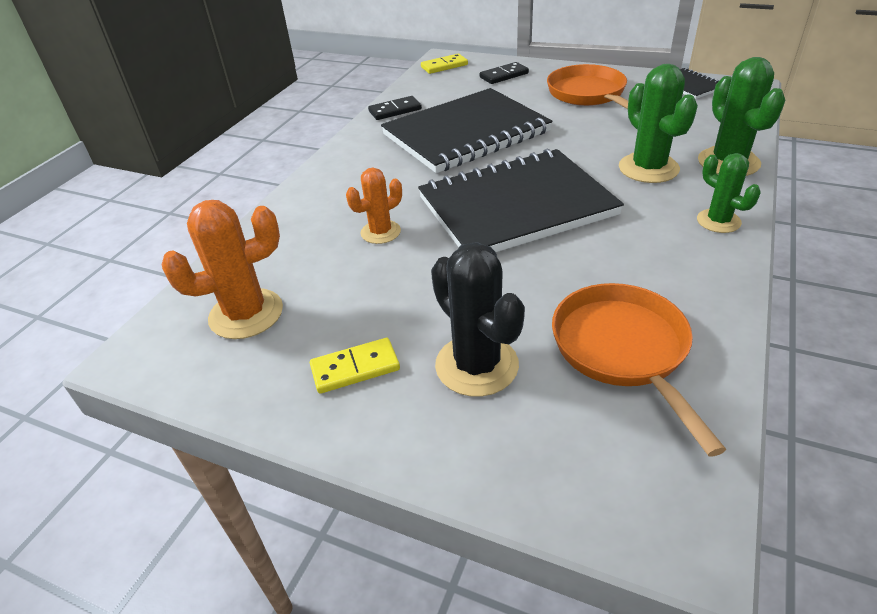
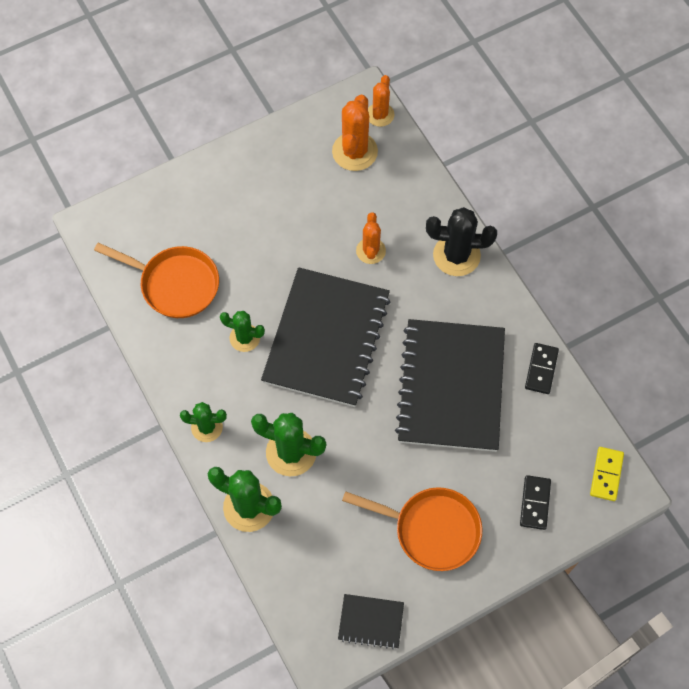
camera: 125 degrees right, 25 degrees up
yellow domino [310,338,400,394] -> none
black cactus [431,242,525,397] -> black cactus moved to [426,207,497,276]
none -> green cactus [220,311,265,352]
none -> orange cactus [368,75,395,127]

